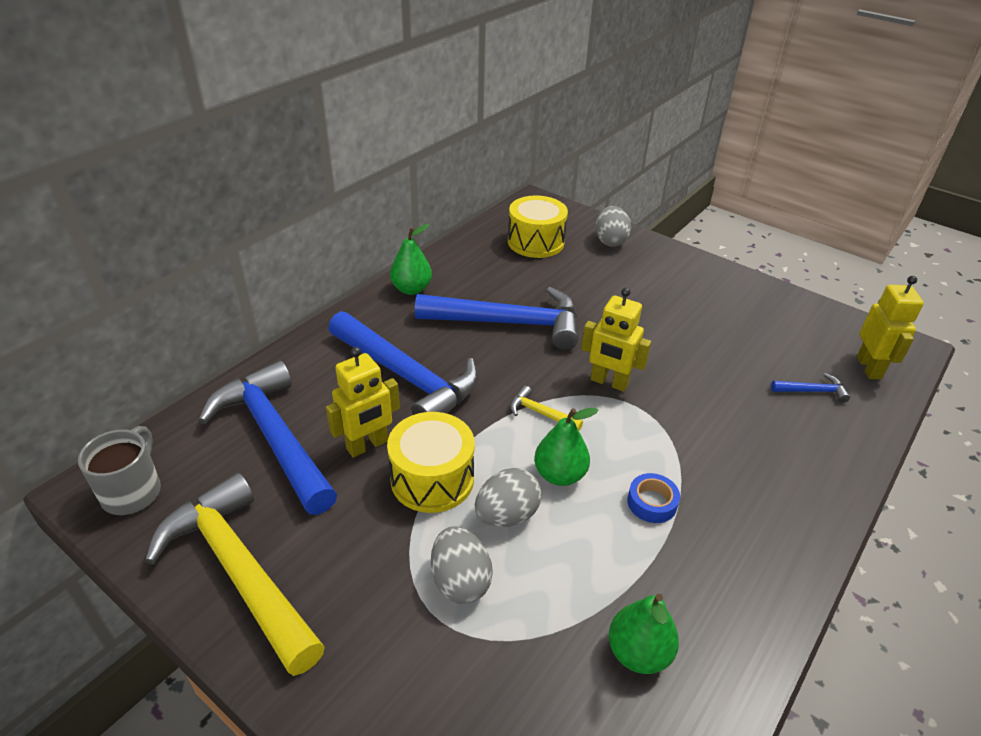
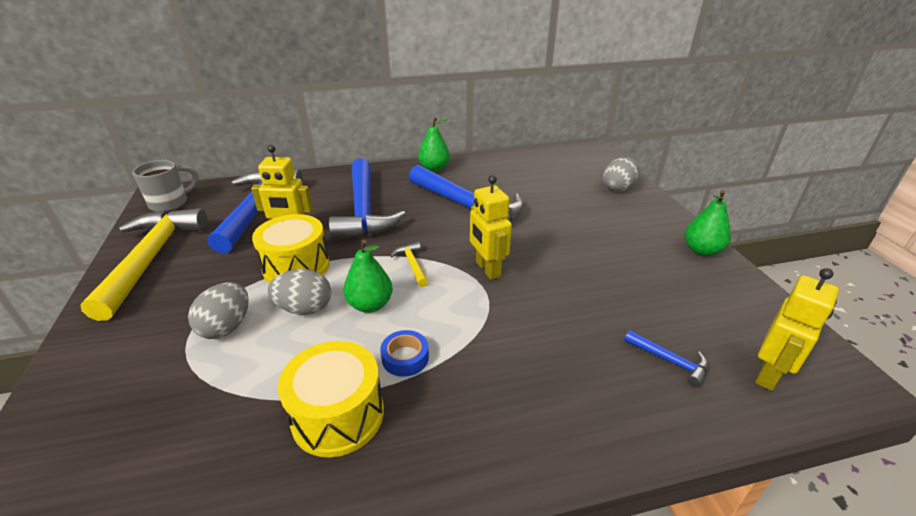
camera: 40 degrees right, 5 degrees down
yellow drum [508,195,568,258] -> yellow drum moved to [278,341,384,458]
green pear [609,594,679,674] -> green pear moved to [685,190,731,256]

